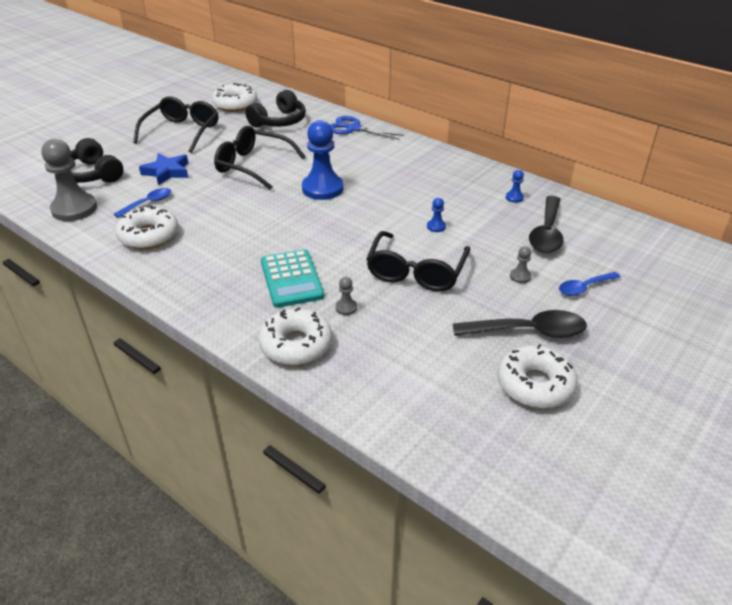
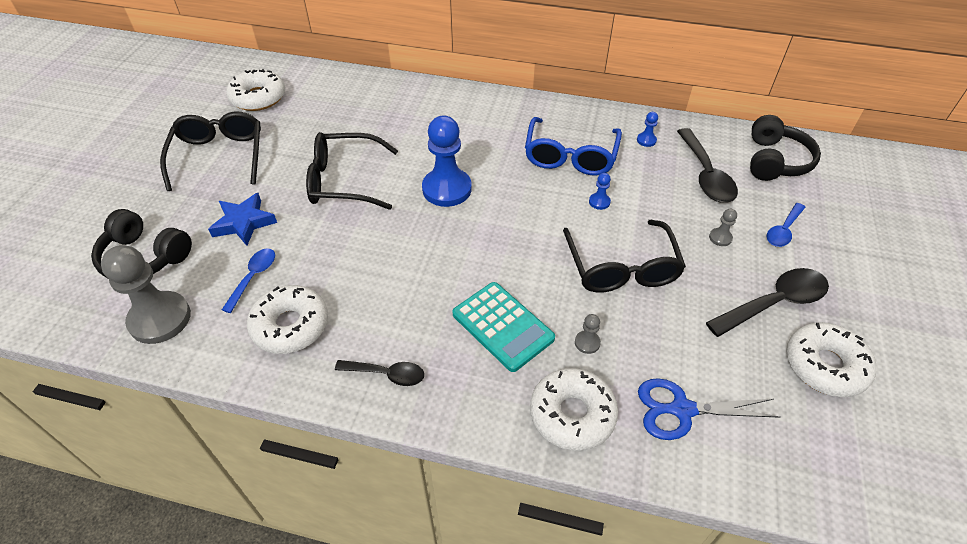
camera: 25 degrees left, 10 degrees up
black headphones [245,90,306,127] -> black headphones moved to [750,115,821,181]
blue scissors [330,116,404,140] -> blue scissors moved to [638,378,780,440]
none -> black spoon [335,360,424,386]
none -> blue glasses [525,117,622,176]

